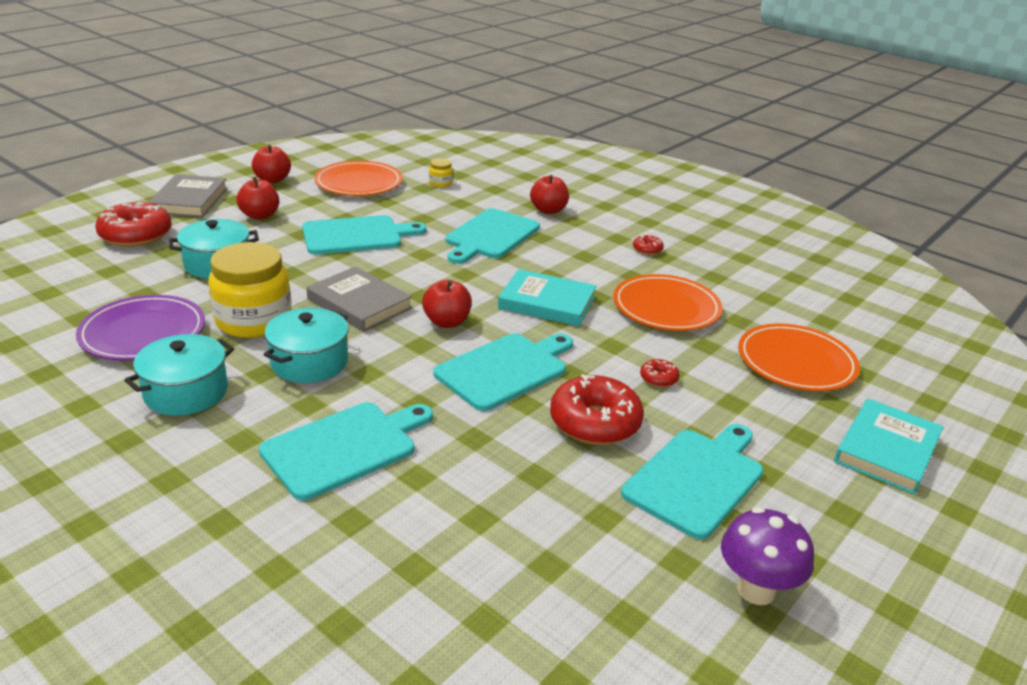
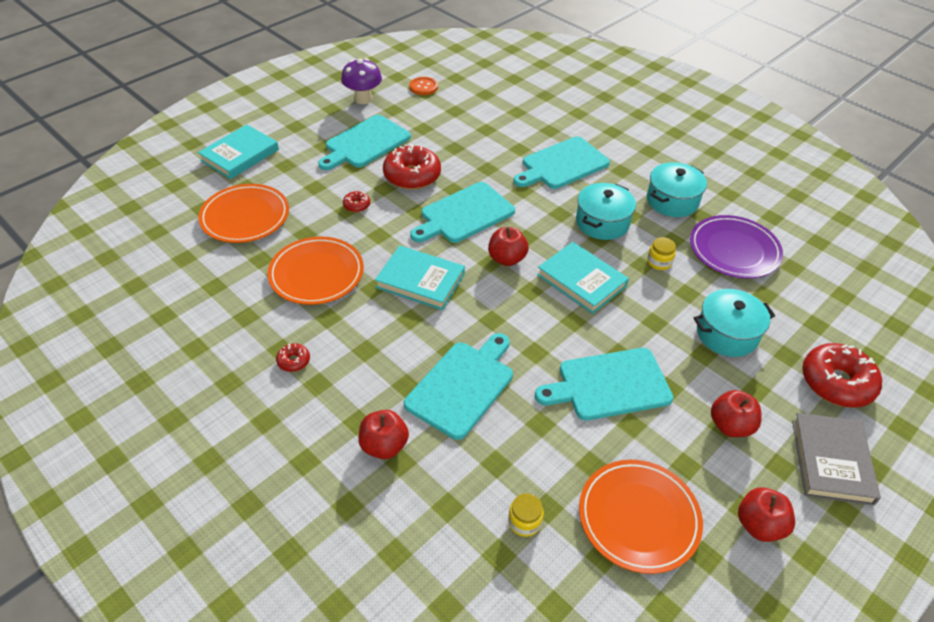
camera: 175 degrees left, 15 degrees up
yellow jar [208,242,292,338] -> yellow jar [647,237,676,270], size x0.43
grey book [306,266,412,332] -> turquoise book [537,242,629,314]
none -> orange button [409,77,438,95]

